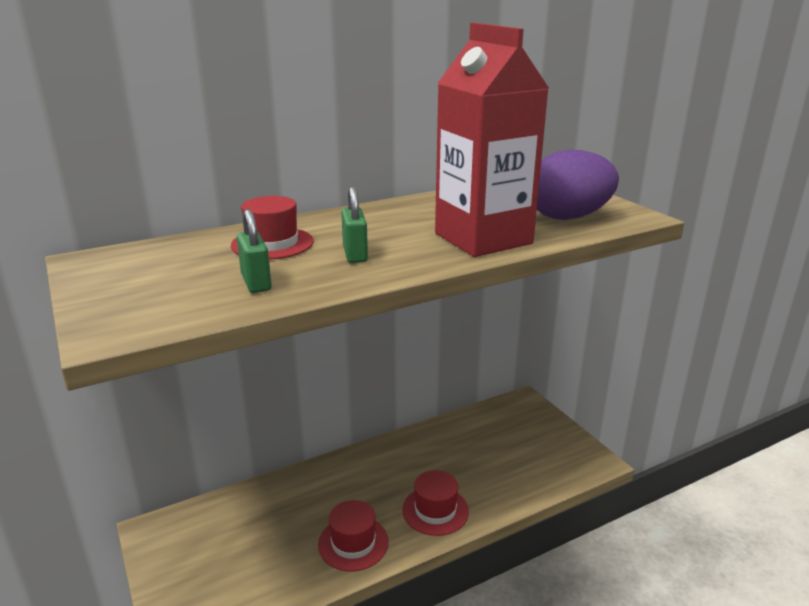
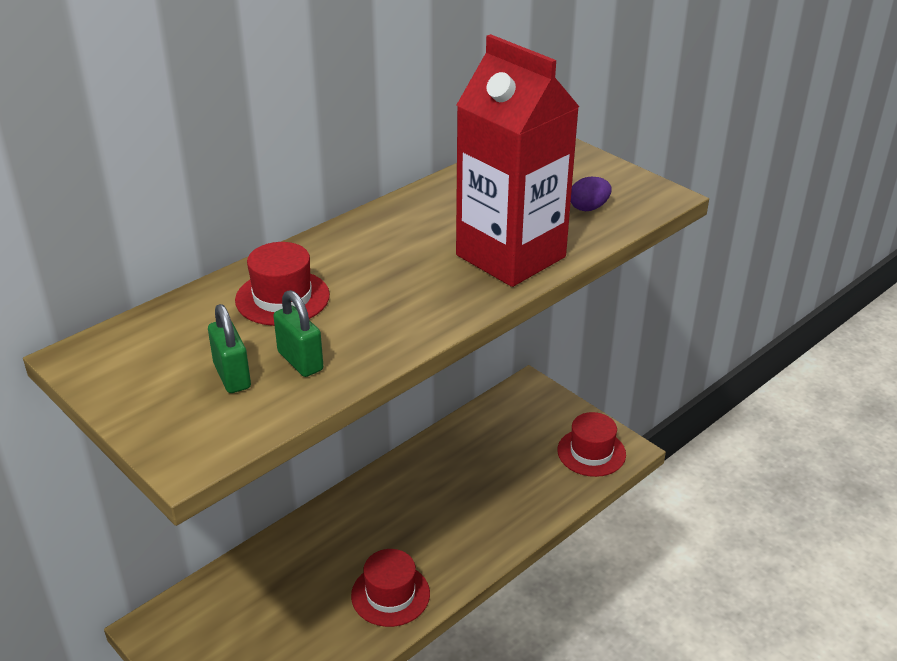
camera: 15 degrees left, 10 degrees up
green padlock [341,186,368,263] -> green padlock moved to [208,304,251,393]
red hat [402,470,469,536] -> red hat moved to [557,412,626,477]
purple egg [537,150,619,220] -> purple egg [571,177,612,211], size x0.44

